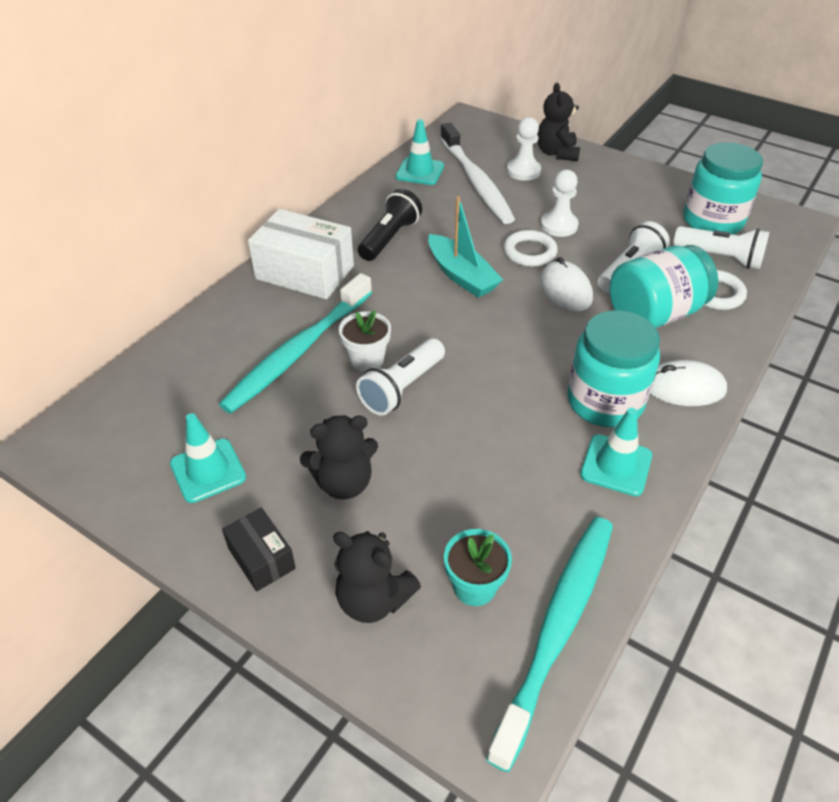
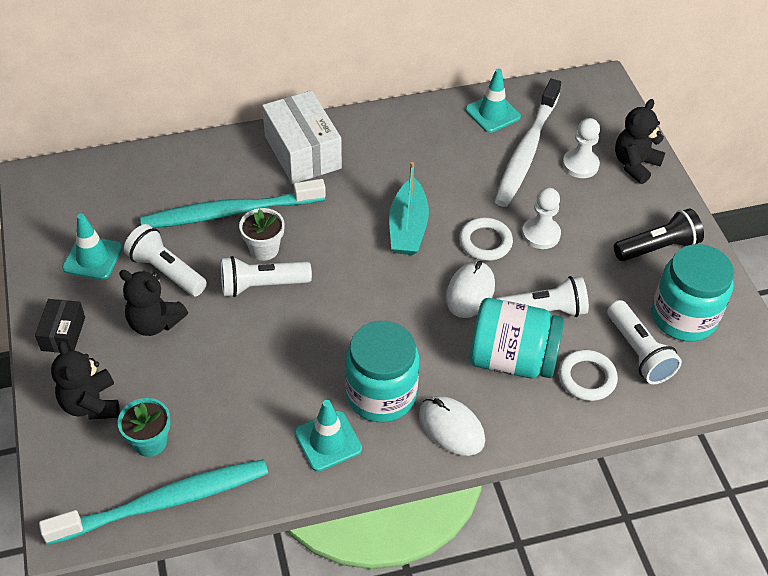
camera: 40 degrees right, 5 degrees up
black flashlight [358,189,422,261] -> black flashlight moved to [614,208,704,261]
none -> white flashlight [124,224,207,296]

